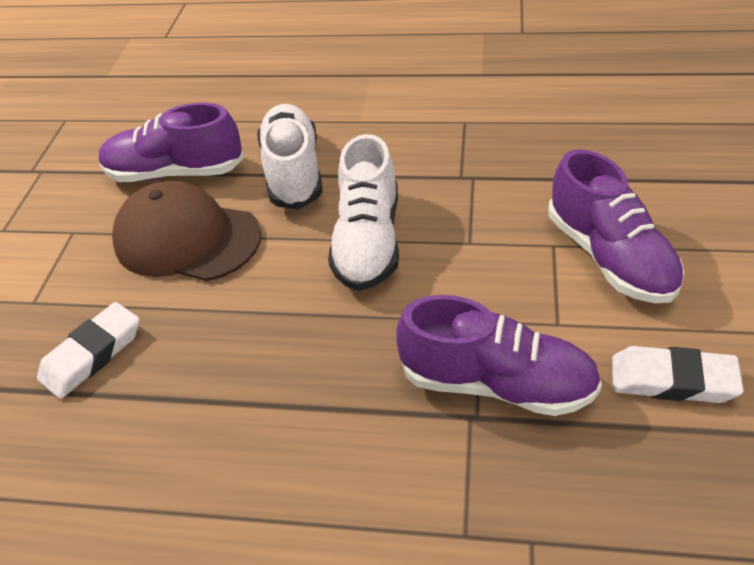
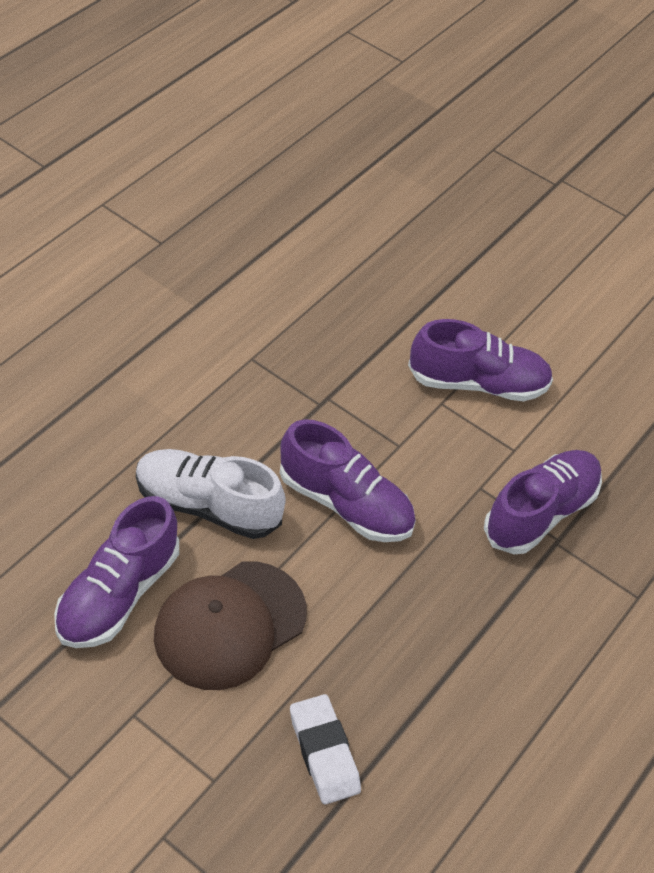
camera: 70 degrees left, 5 degrees up
white shoe [328,134,399,291] -> purple shoe [280,419,416,542]
white eraser [612,346,744,403] -> none

